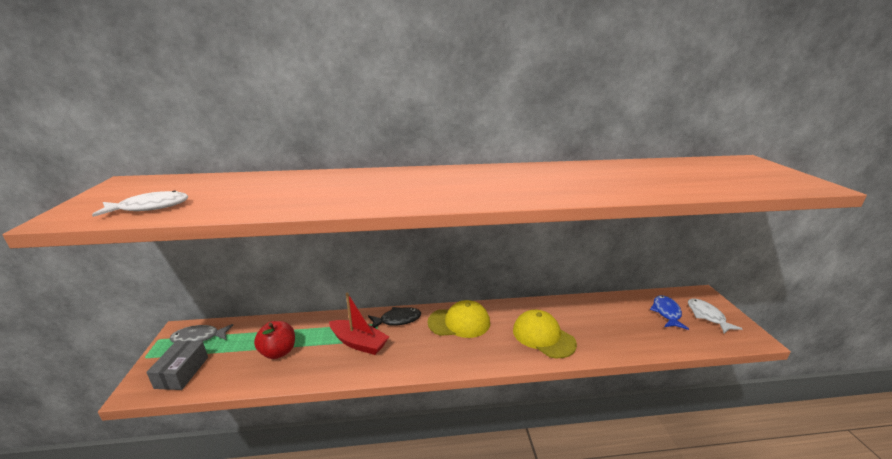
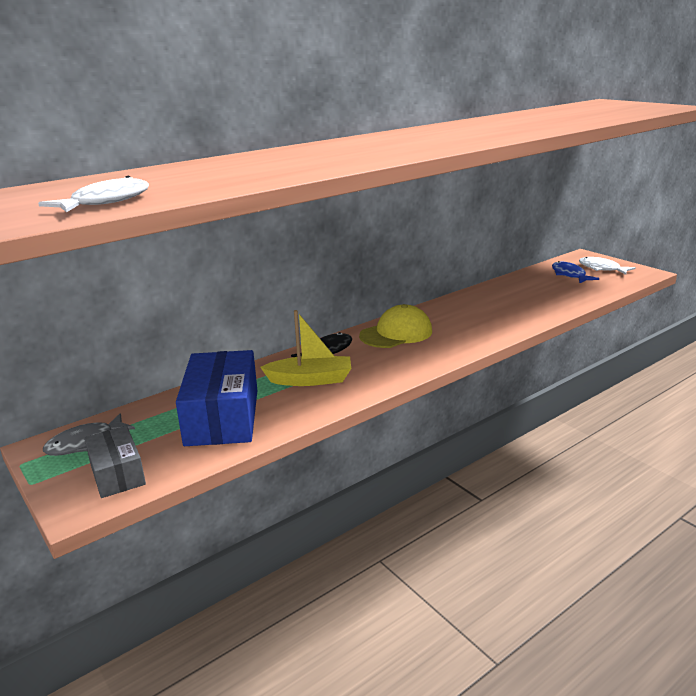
camera: 30 degrees left, 0 degrees up
red apple [254,321,295,359] -> blue box [176,350,257,446]
red boat [329,293,389,355] -> yellow boat [260,310,351,386]
yellow cap [513,310,577,358] -> none

